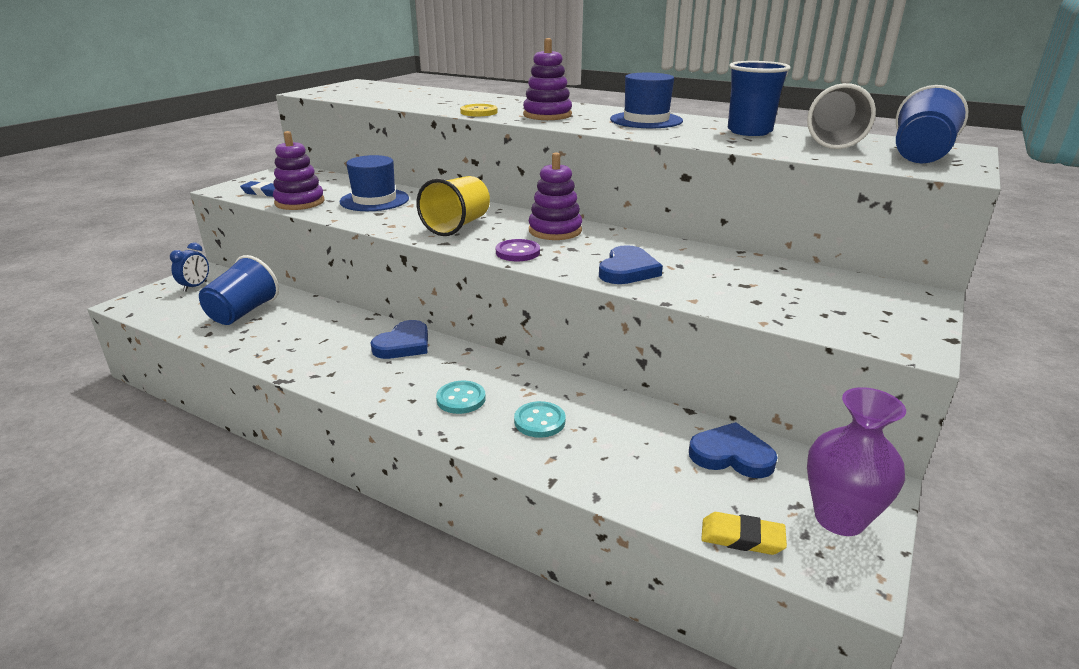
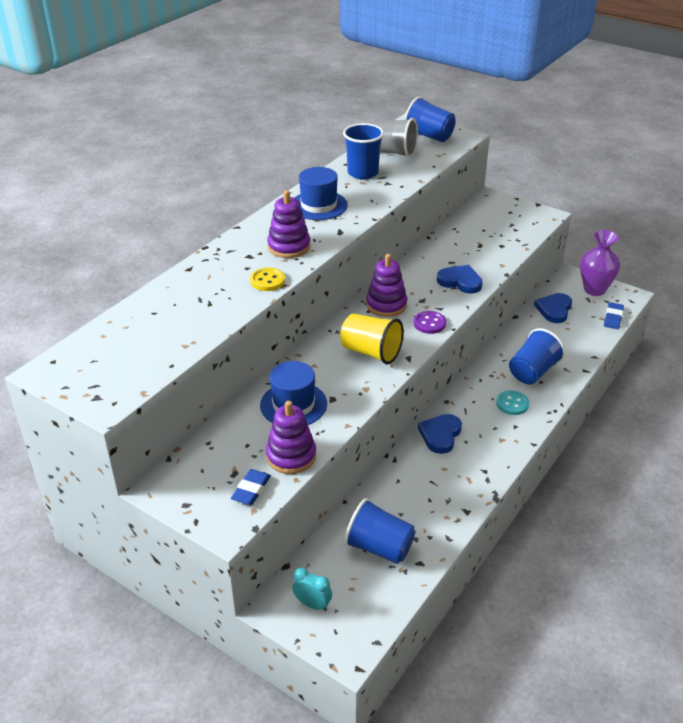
camera: 85 degrees left, 10 degrees up
blue clock [170,243,209,292] -> turquoise clock [292,568,332,611]
blue heart [371,320,428,359] -> blue heart turned 105 degrees counterclockwise [418,414,462,454]
turquoise button [514,401,566,438] -> blue cup [509,328,565,384]
yellow eraser [701,512,787,555] -> blue eraser [604,302,624,329]

